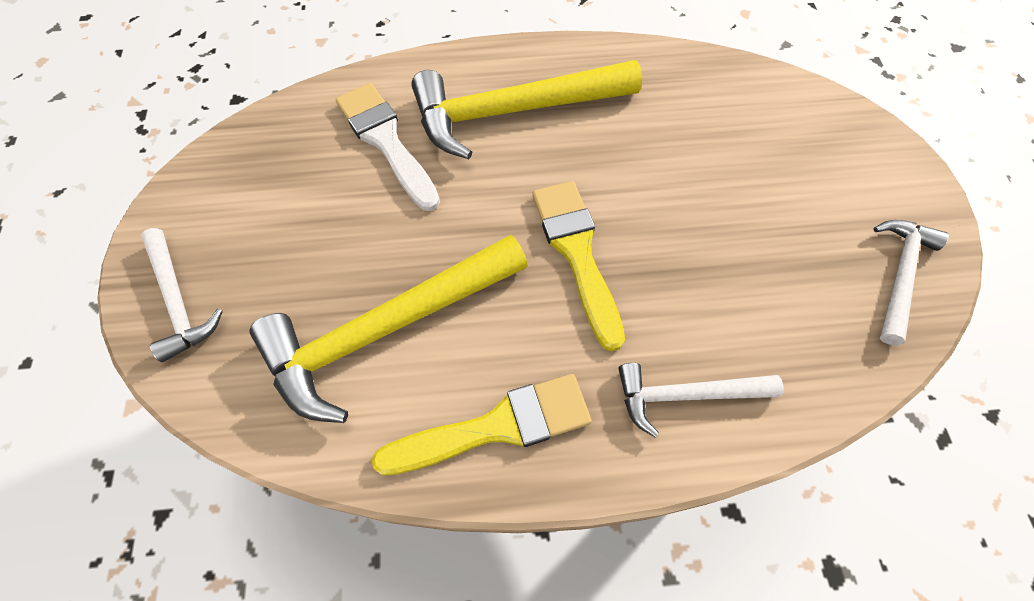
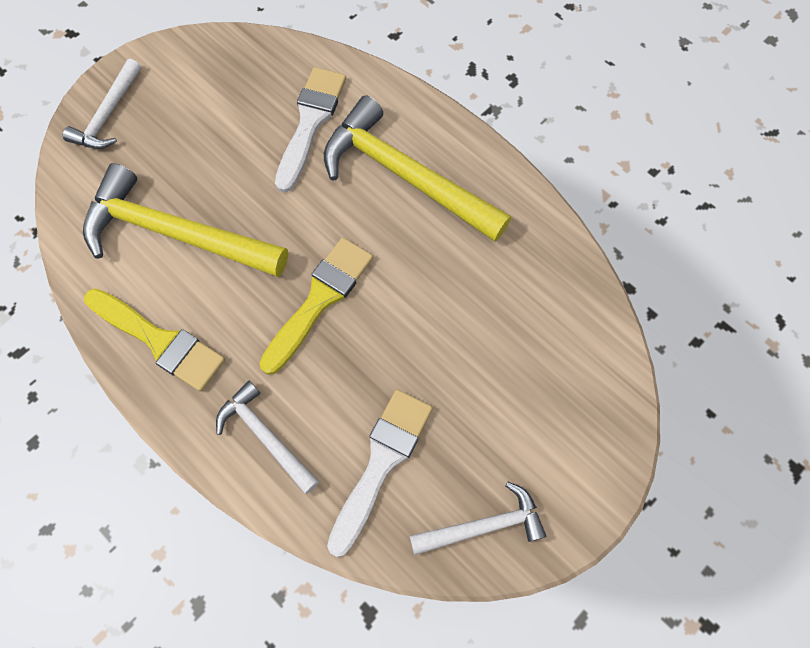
camera: 50 degrees right, 5 degrees up
none -> white brush [327,389,432,557]

